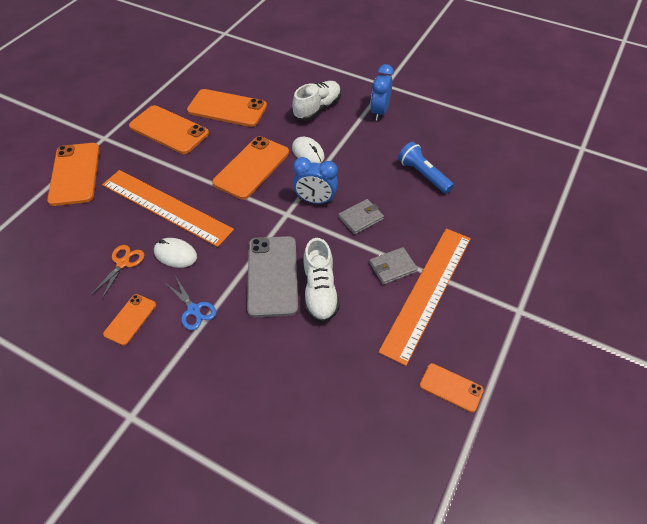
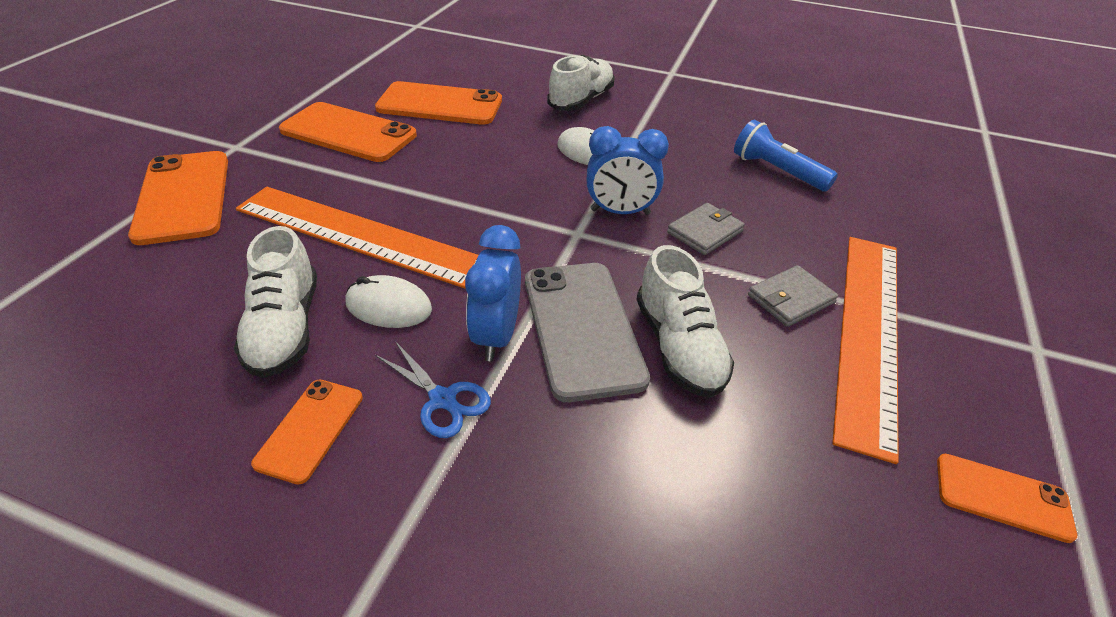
camera: 10 degrees left, 10 degrees down
orange scissors [91,245,144,299] -> white shoe [234,226,317,378]
orange phone [212,136,289,200] -> none
blue clock [370,64,394,121] -> blue clock moved to [465,225,521,361]

